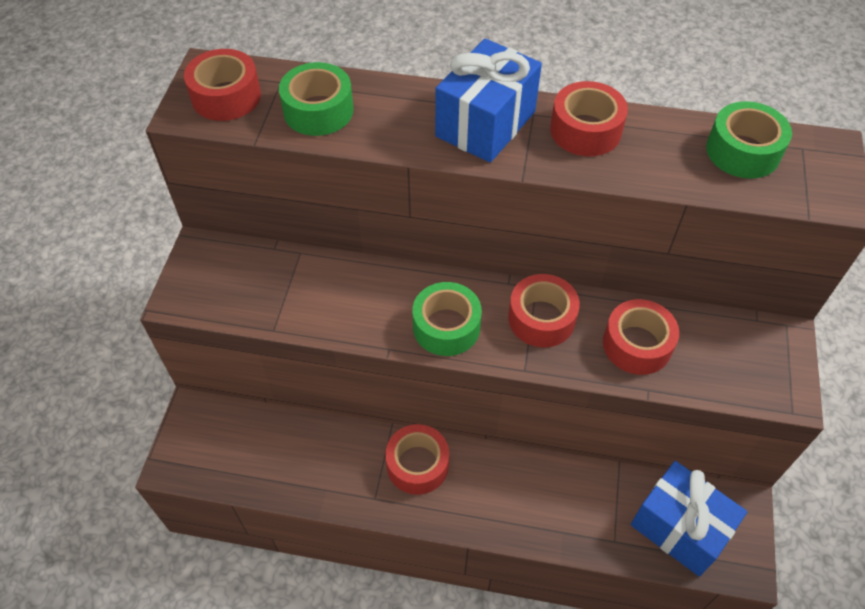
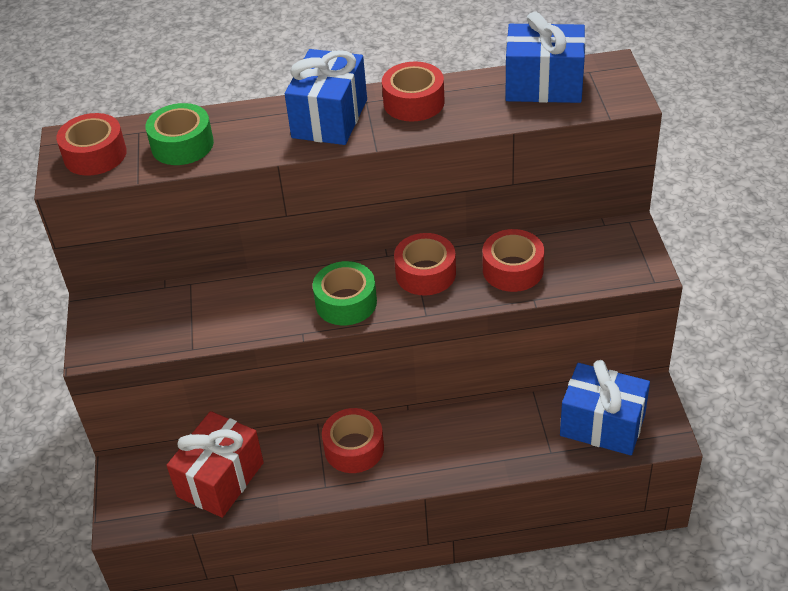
camera: 15 degrees left, 10 degrees down
green tape [706,101,792,179] -> blue gift [505,12,586,103]
none -> red gift [167,411,264,518]

